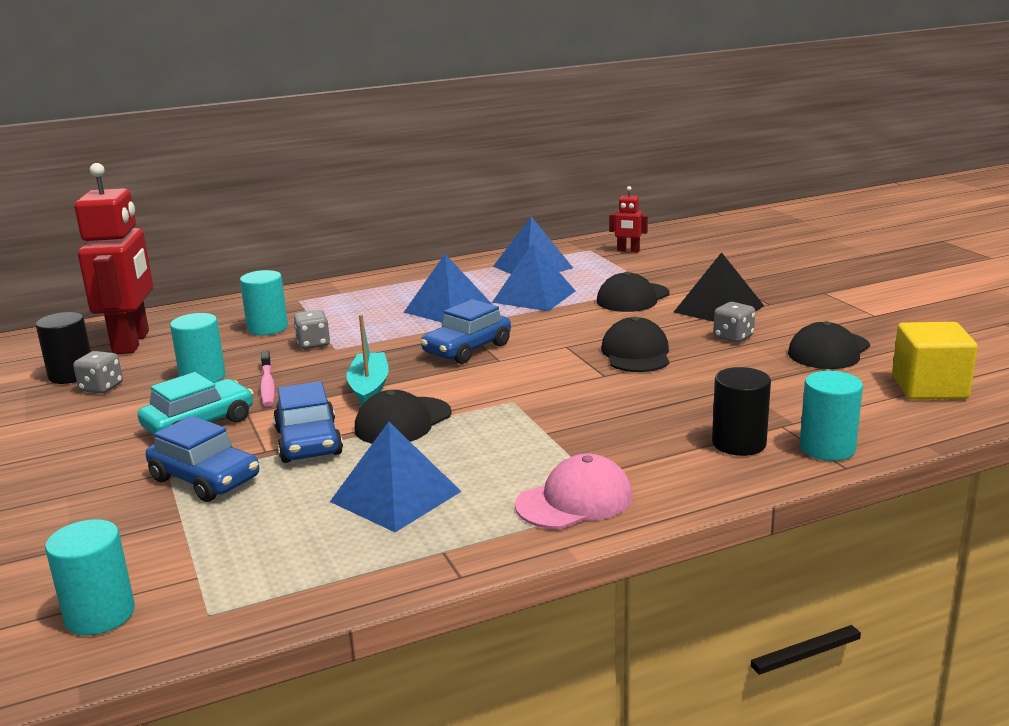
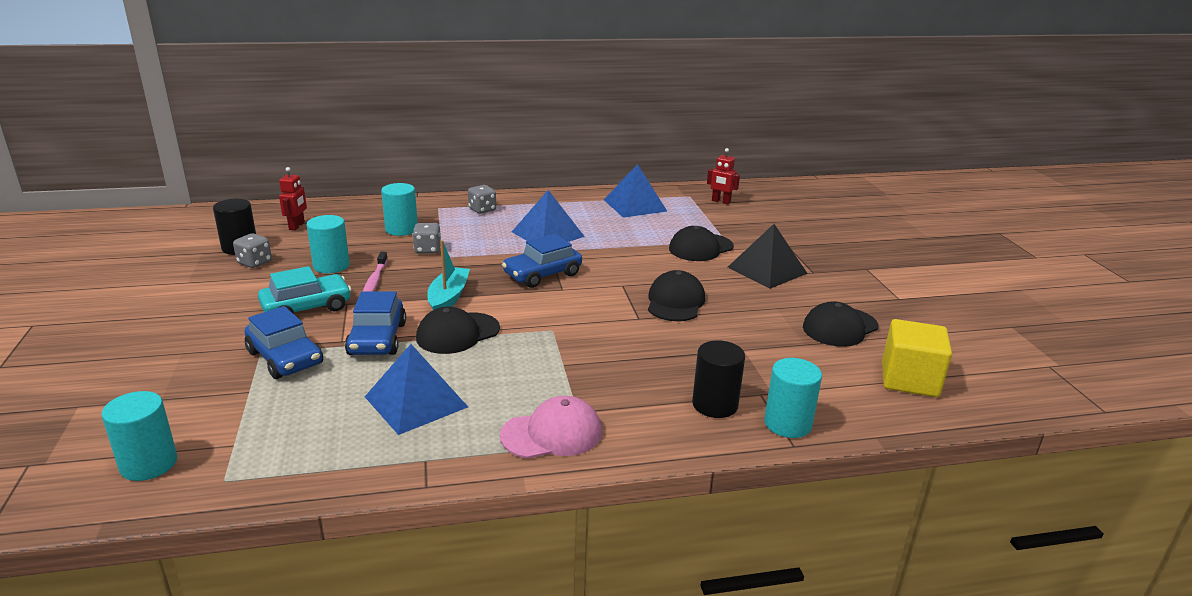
camera: 10 degrees right, 5 degrees up
red robot [74,163,153,354] -> red robot [279,167,307,230], size x0.44
blue pyramid [492,243,576,311] -> none
grey dice [713,302,755,343] -> grey dice moved to [468,185,496,214]

